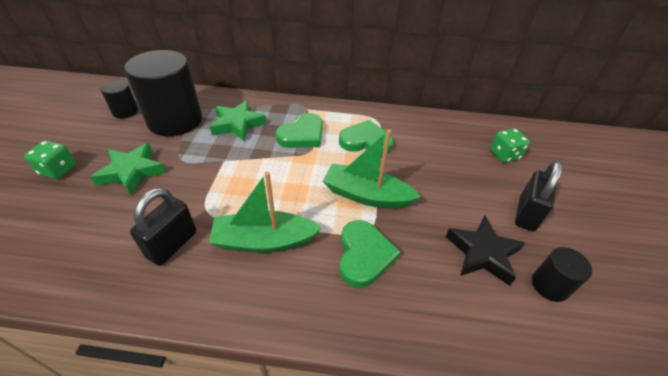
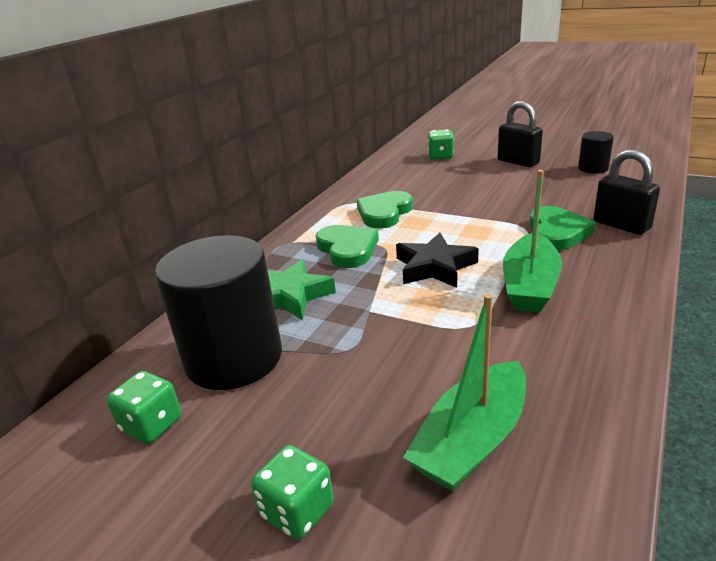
camera: 65 degrees left, 15 degrees down
green star [91,143,166,195] -> none
black cylinder [100,80,138,119] -> green dice [107,371,181,444]
black padlock [130,188,196,266] -> black padlock moved to [593,150,660,235]
green boat [323,129,421,209] -> green boat moved to [403,294,526,492]
green heart [339,220,400,288] -> green heart turned 75 degrees clockwise [529,206,596,251]
black star [446,216,525,286] -> black star moved to [396,233,479,288]

